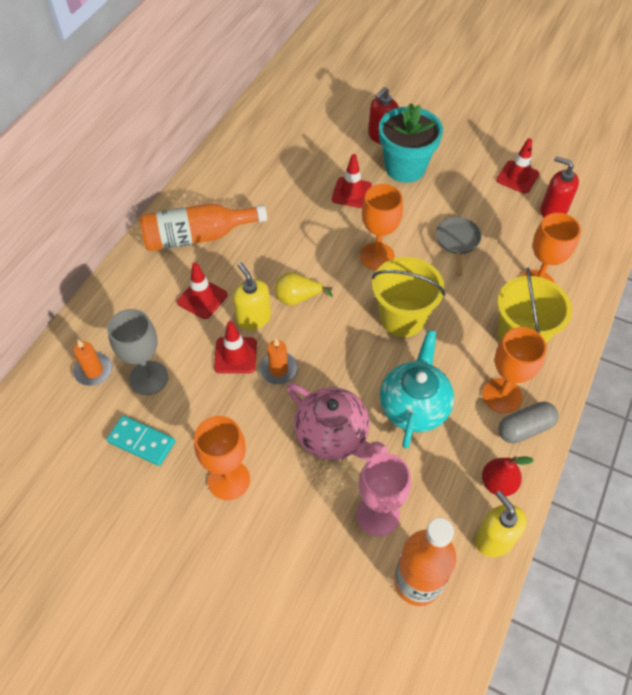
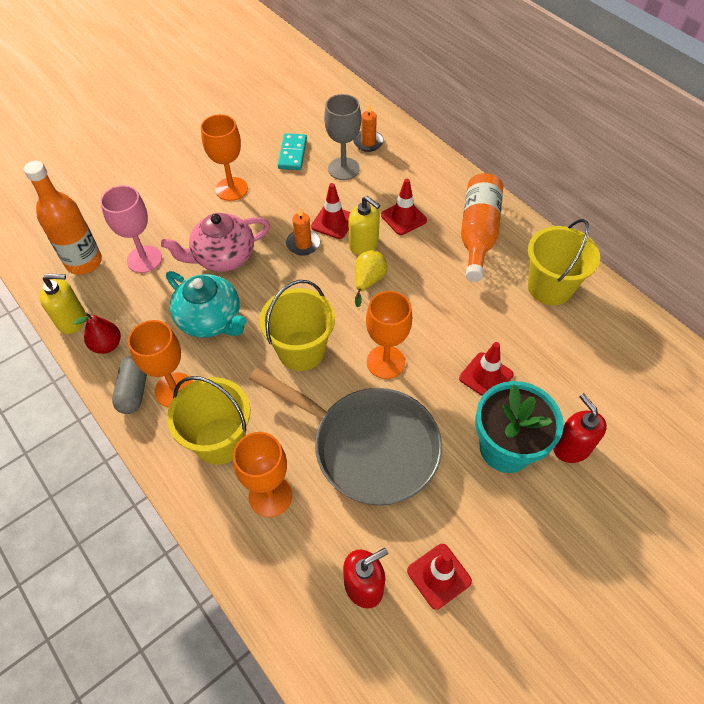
camera: 115 degrees right, 0 degrees up
turquoise domino [106,415,175,466] -> turquoise domino turned 45 degrees counterclockwise [278,133,307,170]
yellow soap dispenser [233,262,271,330] -> yellow soap dispenser turned 45 degrees clockwise [349,196,380,255]
grey pan [436,217,482,276] -> grey pan [249,368,442,506], size x2.24
none -> yellow bucket [528,219,600,305]

